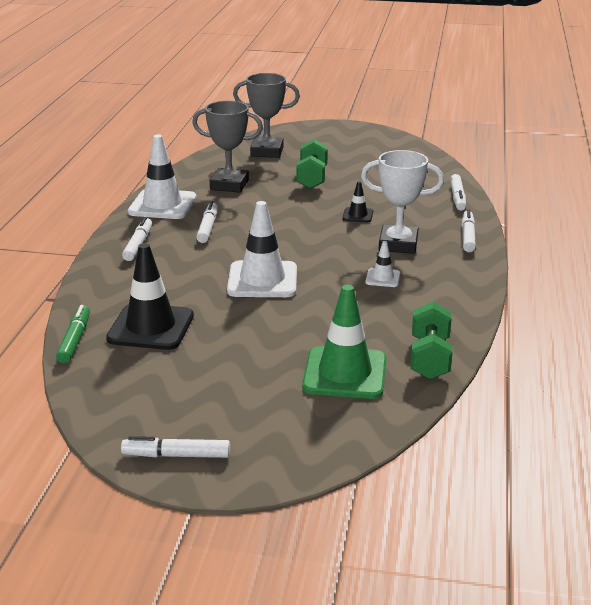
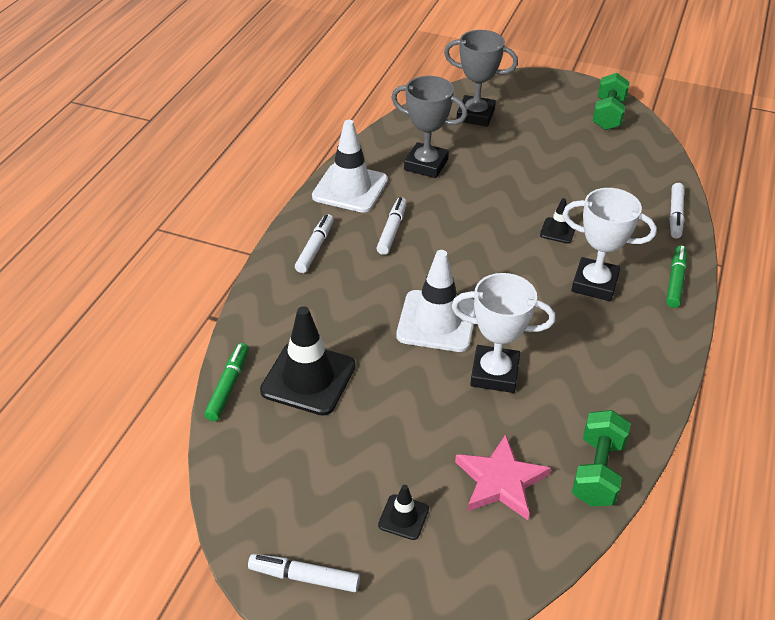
camera: 10 degrees right, 15 degrees up
green dumbbell [296,139,328,189] -> green dumbbell moved to [593,73,630,130]
green traffic cone [302,285,386,399] -> pink star [455,434,551,520]
white traffic cone [365,241,400,287] -> none
white marker [461,209,476,252] -> green marker [666,245,687,308]
none -> black traffic cone [378,485,429,540]
none -> white trophy [452,273,555,393]

